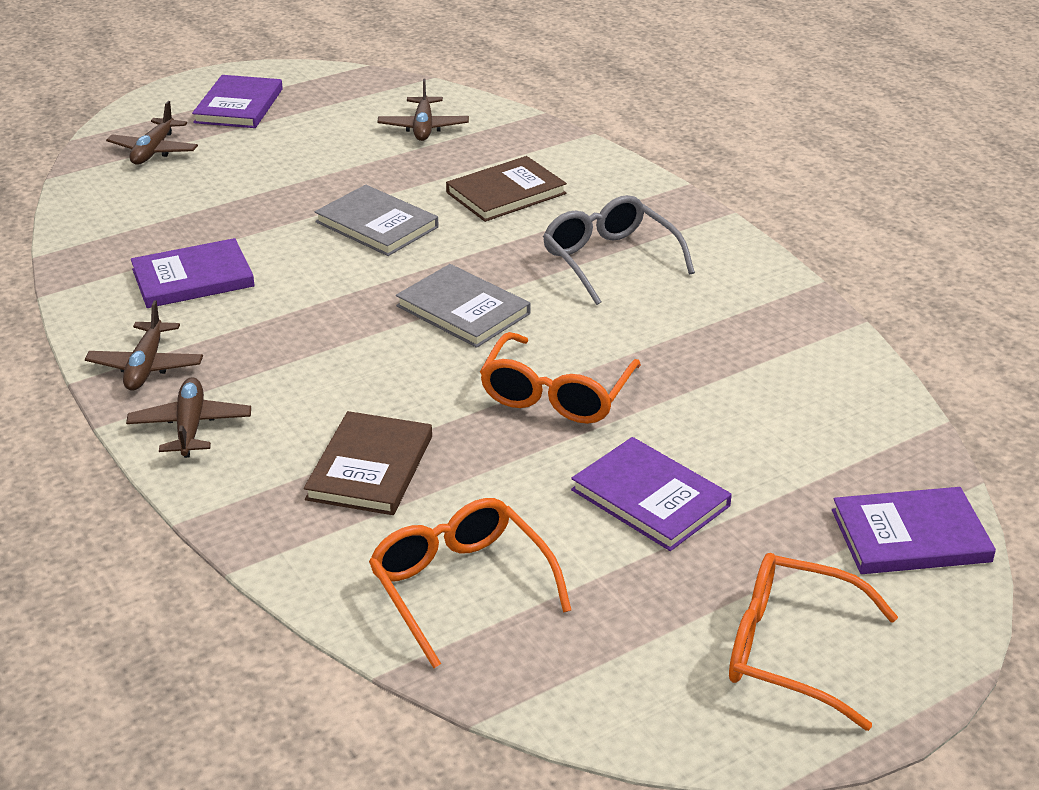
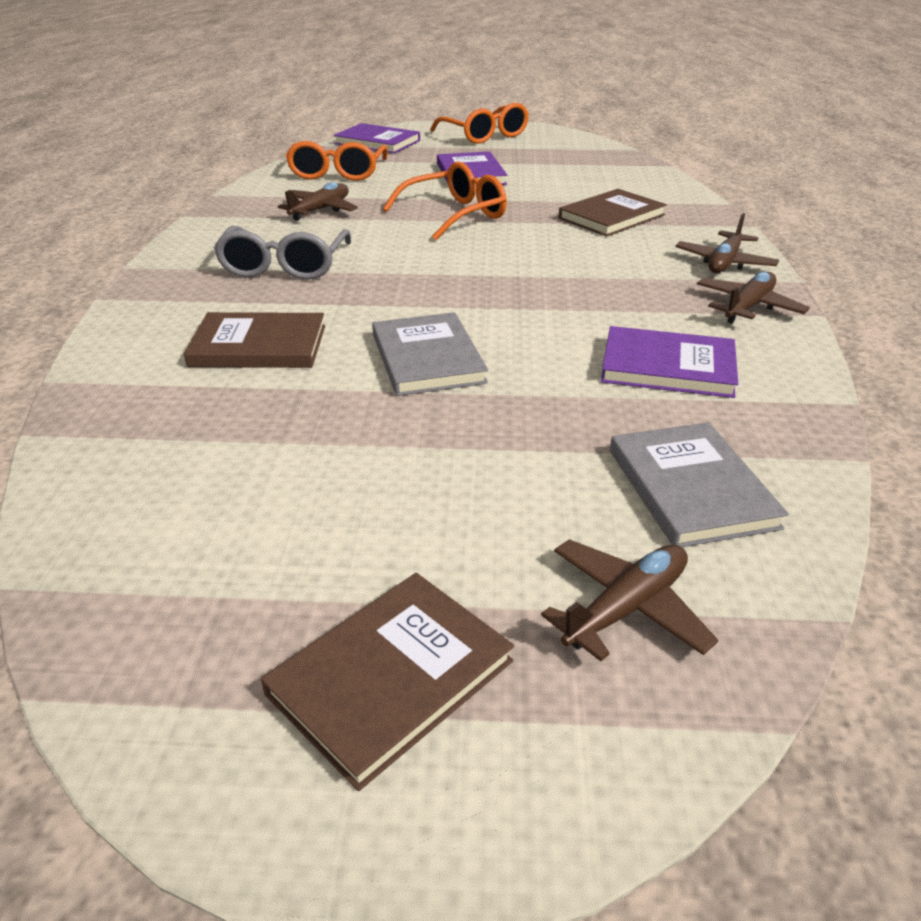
camera: 145 degrees left, 0 degrees up
purple book [192,75,283,128] -> brown book [261,573,514,791]
orange glasses [369,498,572,668] -> orange glasses moved to [285,141,388,181]
brown plane [377,79,469,141] -> brown plane moved to [278,182,358,221]
grey book [396,264,530,348] -> grey book moved to [610,422,789,547]

